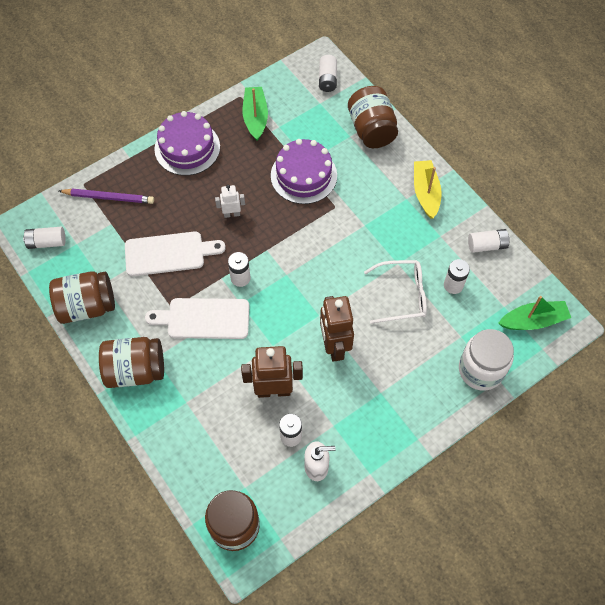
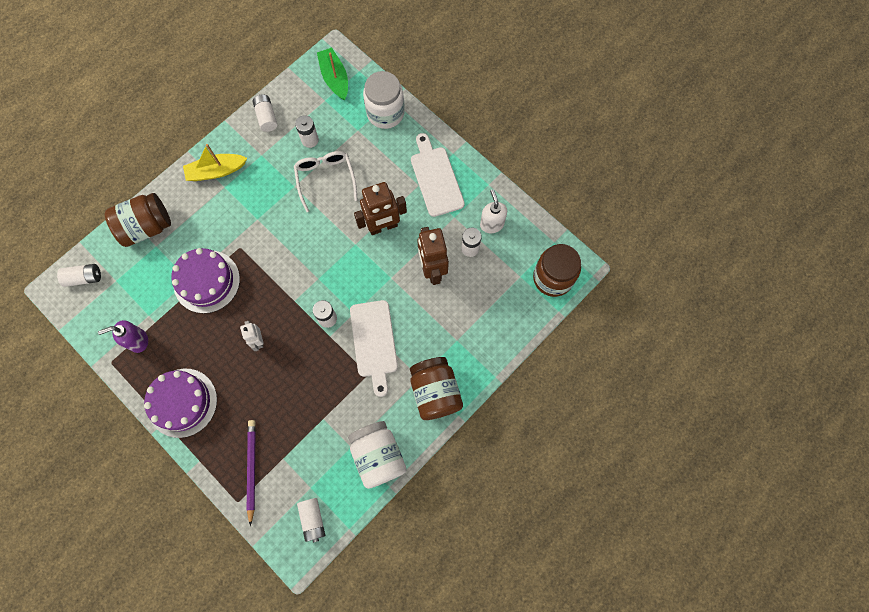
camera: 100 degrees left, 10 degrees up
brown jar [49,271,115,324] -> white jar [348,421,407,489]
white cutting board [125,231,226,276] -> white cutting board moved to [411,133,465,217]
green boat [243,87,268,141] -> purple soap dispenser [98,320,148,353]

